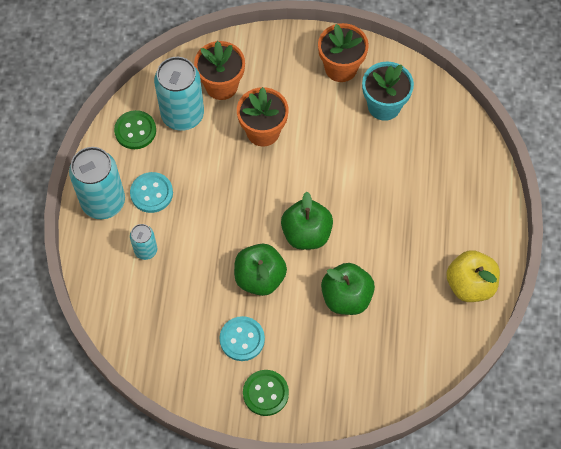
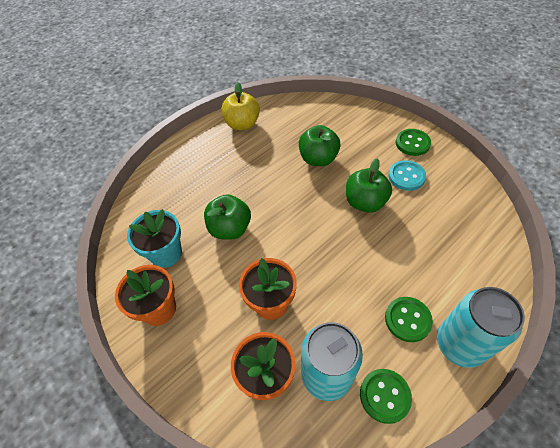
camera: 135 degrees left, 10 degrees down
turquoise button [130,172,173,213] -> green button [385,297,433,342]
turquoise can [130,224,157,260] -> none
green apple [281,192,333,250] -> green apple moved to [204,194,251,240]

